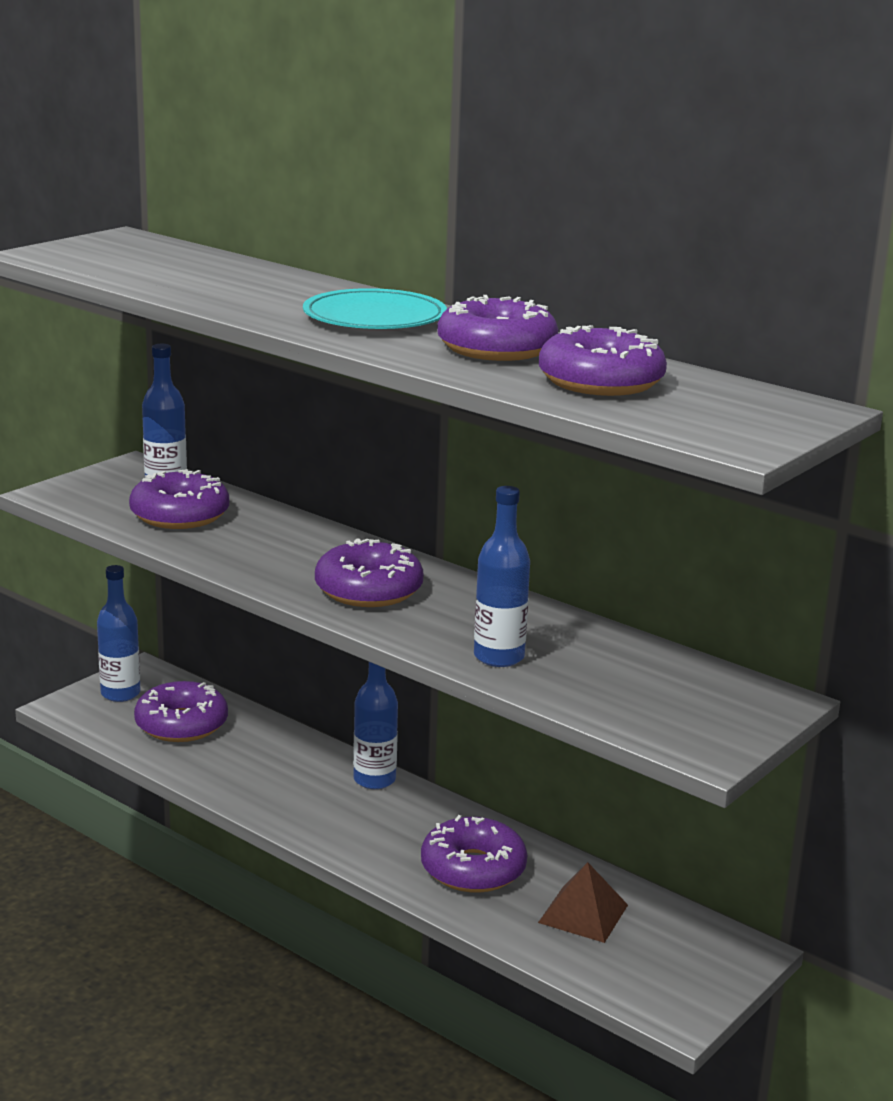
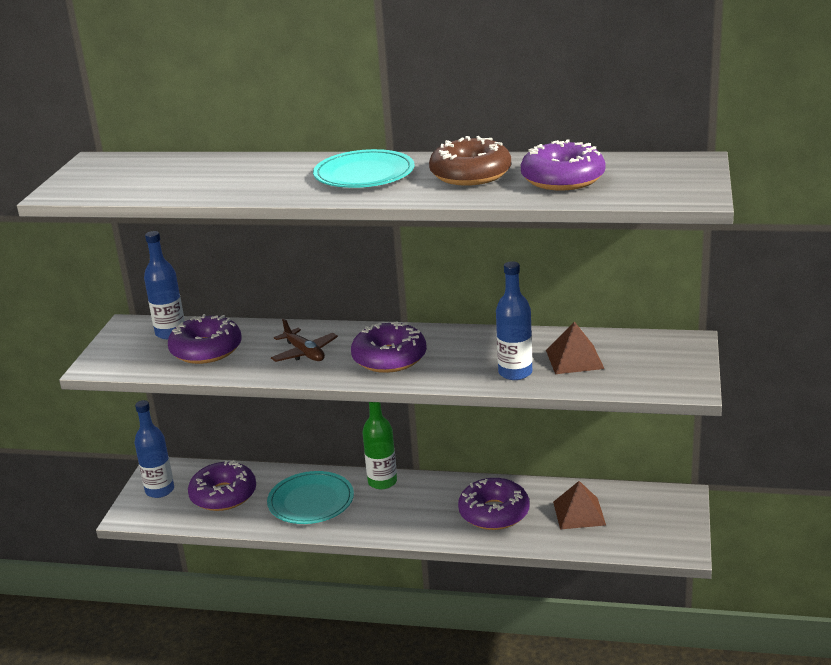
camera: 25 degrees left, 5 degrees up
blue bottle [353,662,398,789] -> green bottle [362,402,397,490]
purple donut [437,295,558,361] -> brown donut [429,136,511,186]
none -> turquoise plate [267,471,354,524]
none -> brown plane [271,318,338,362]
none -> brown pyramid [546,321,604,374]

